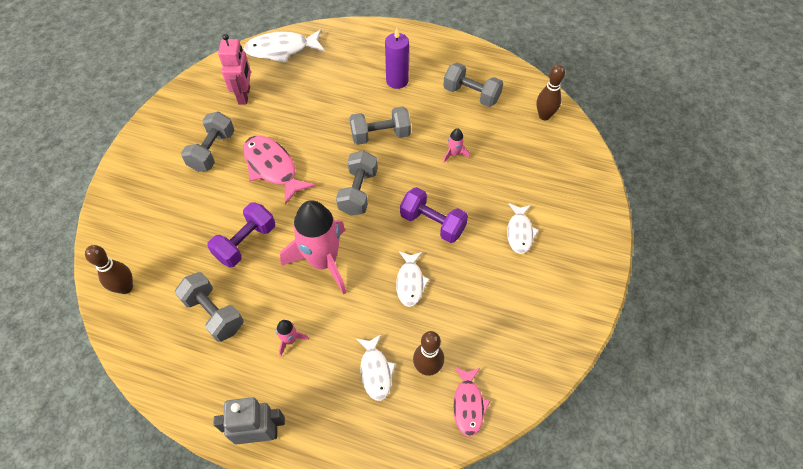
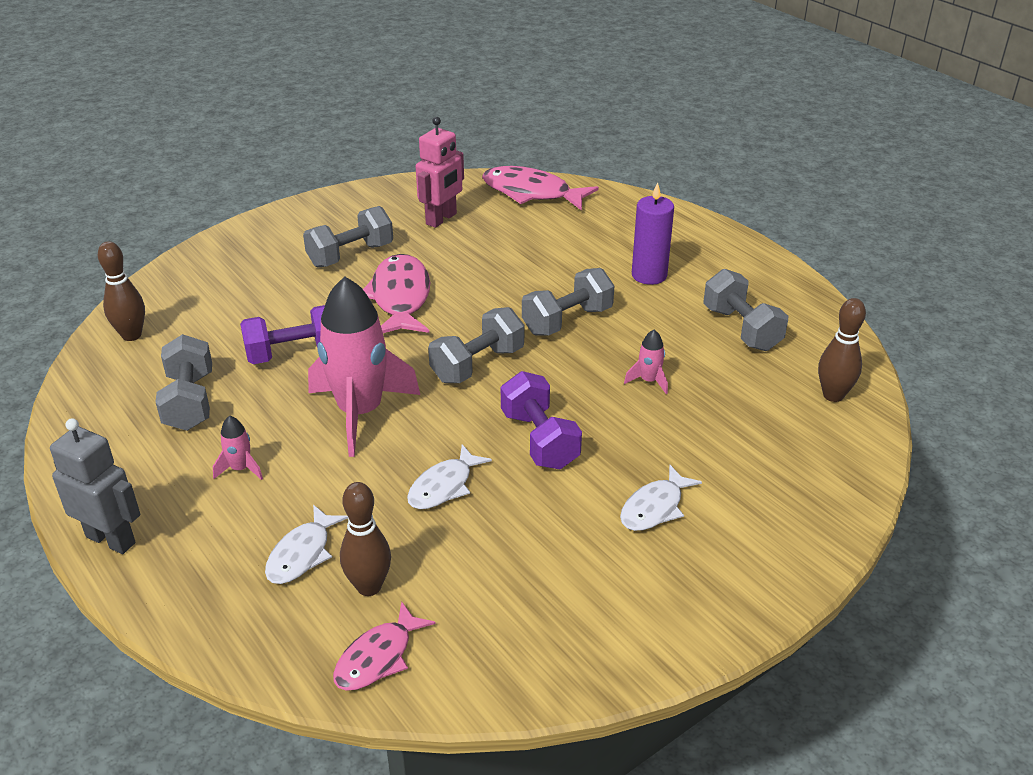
camera: 35 degrees right, 20 degrees down
white fish [244,29,325,63] -> pink fish [482,166,599,211]
grey dumbbell [350,107,411,145] -> grey dumbbell turned 60 degrees counterclockwise [522,268,614,335]

